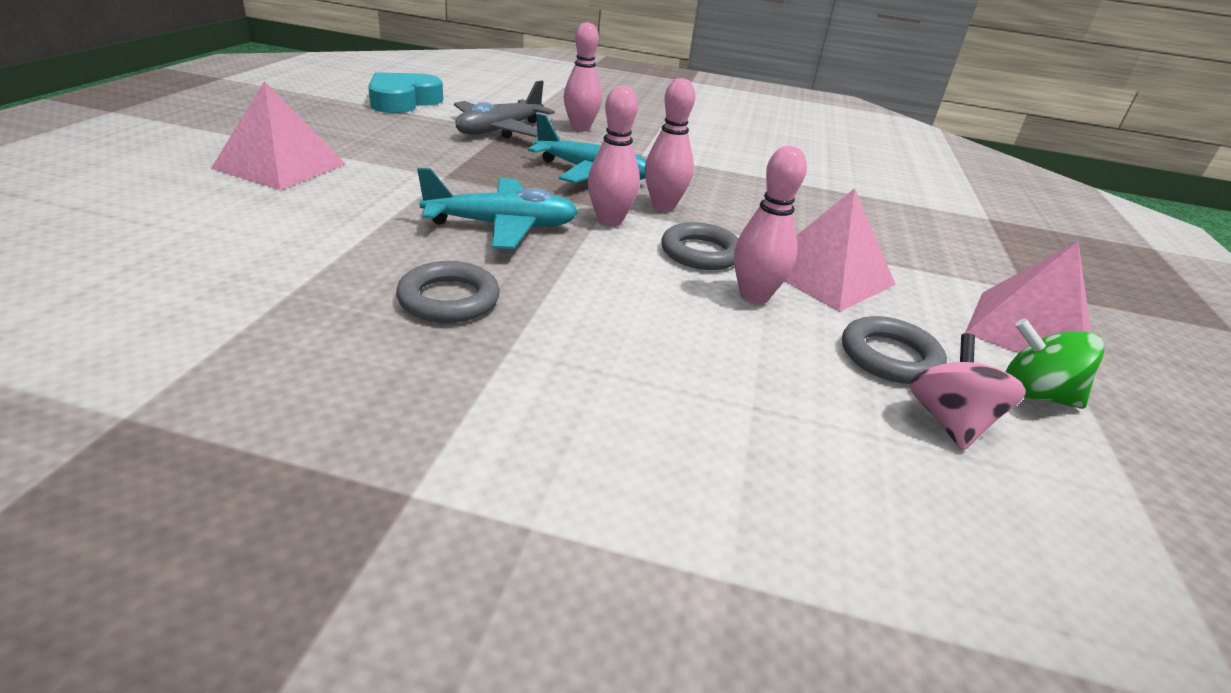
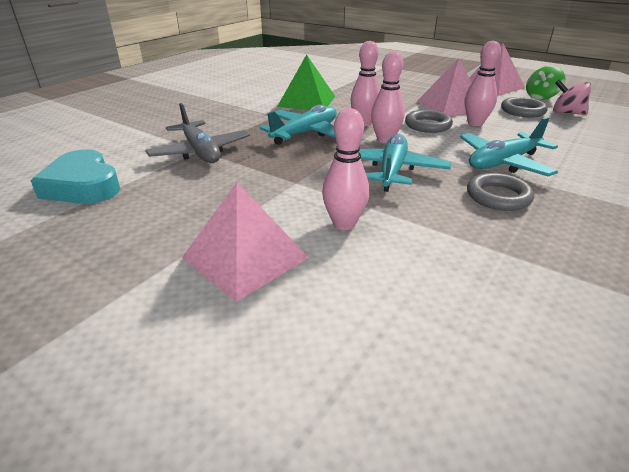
camera: 65 degrees left, 0 degrees up
pink bowling pin [564,22,602,131] -> pink bowling pin moved to [322,108,370,230]
none -> green pyramid [277,54,335,110]
none -> turquoise plane [460,117,558,177]

